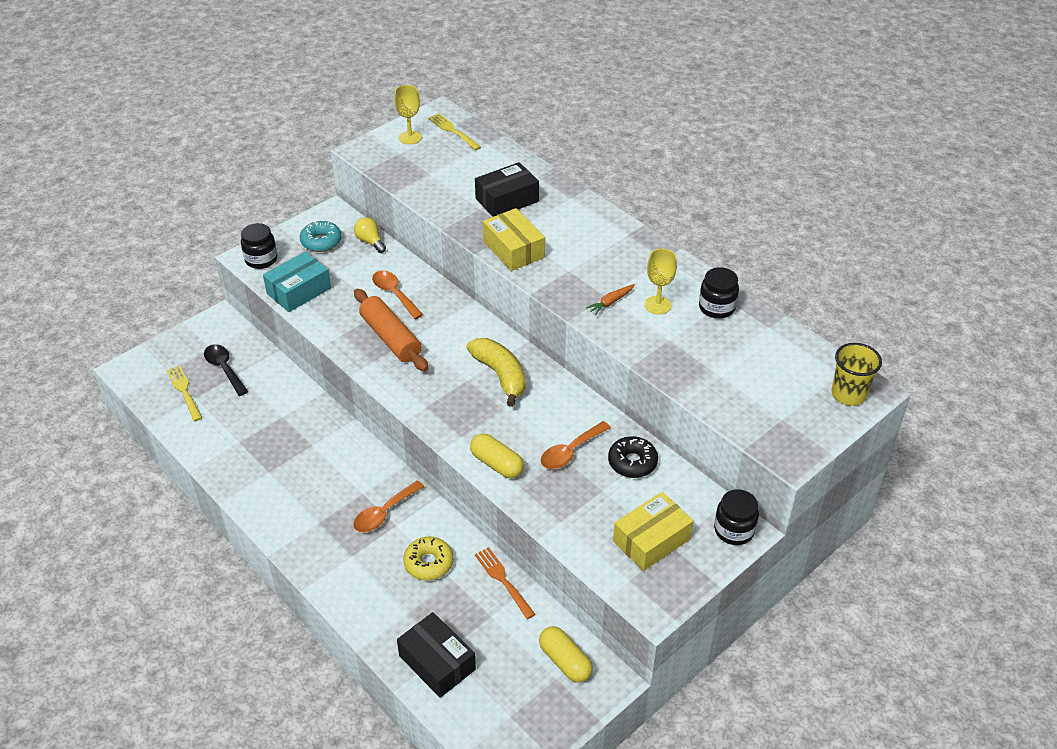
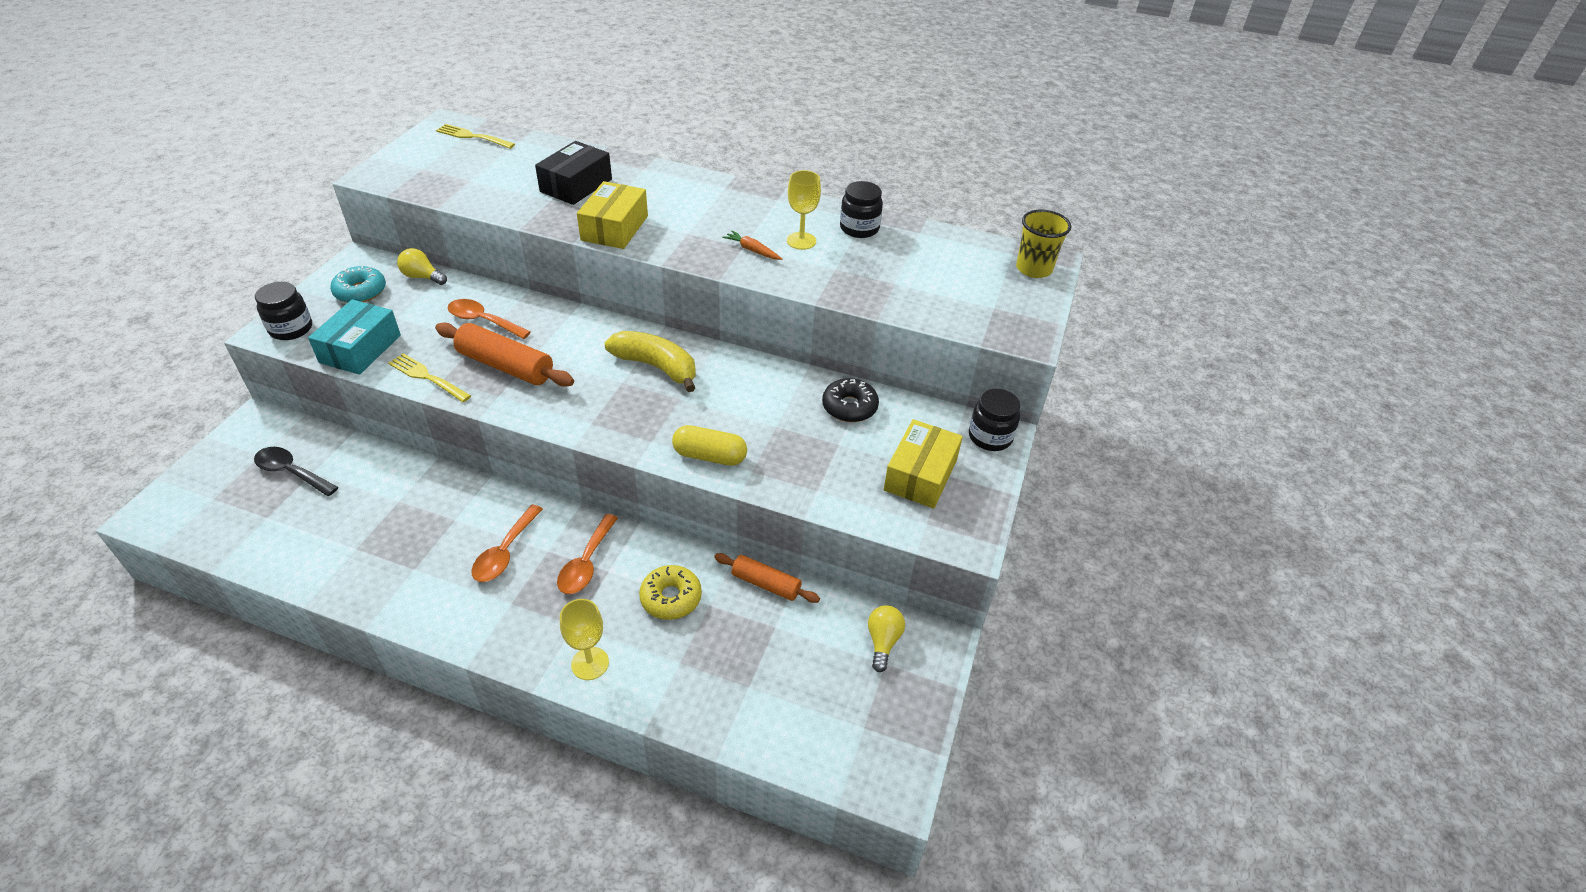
camera: 30 degrees left, 0 degrees up
yellow fork [166,366,202,421] -> yellow fork moved to [388,353,471,402]
yellow goblet [395,85,422,144] -> yellow goblet moved to [560,599,609,680]
black box [397,612,476,698] -> none
orange fork [475,547,535,619] -> orange rolling pin [714,553,820,603]
yellow box [483,208,545,271] -> yellow box turned 75 degrees clockwise [577,181,648,249]
yellow capsule [539,626,593,683] -> yellow light bulb [868,605,905,672]
orange spoon [541,421,611,469] -> orange spoon moved to [471,505,543,582]
orange carrot [586,284,635,315] -> orange carrot turned 105 degrees clockwise [722,231,782,260]

